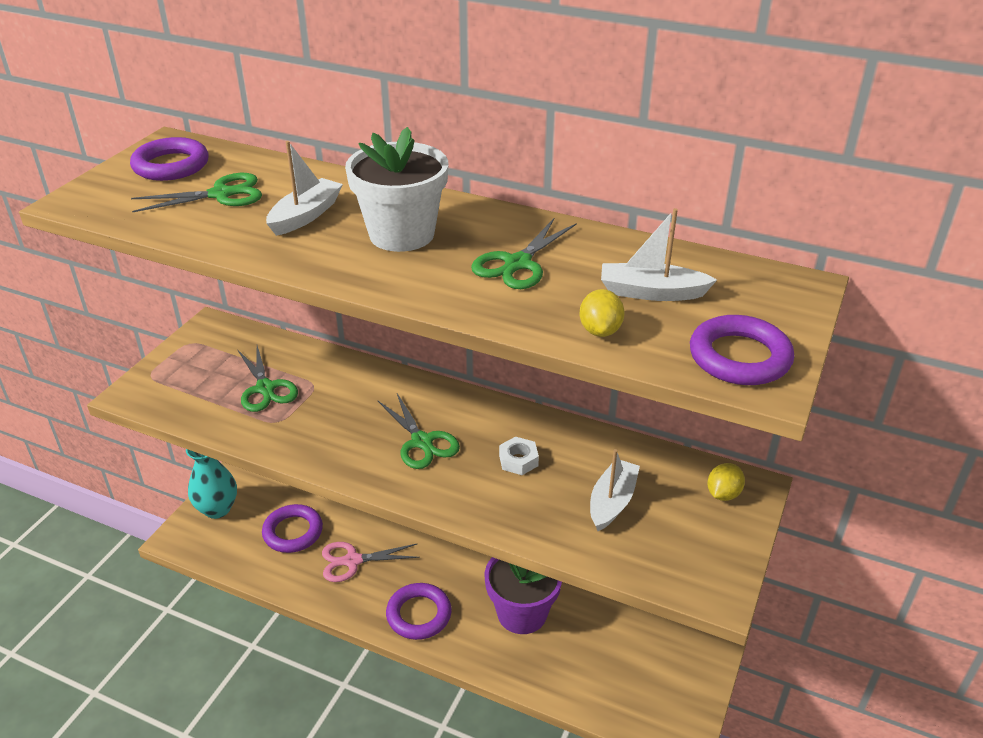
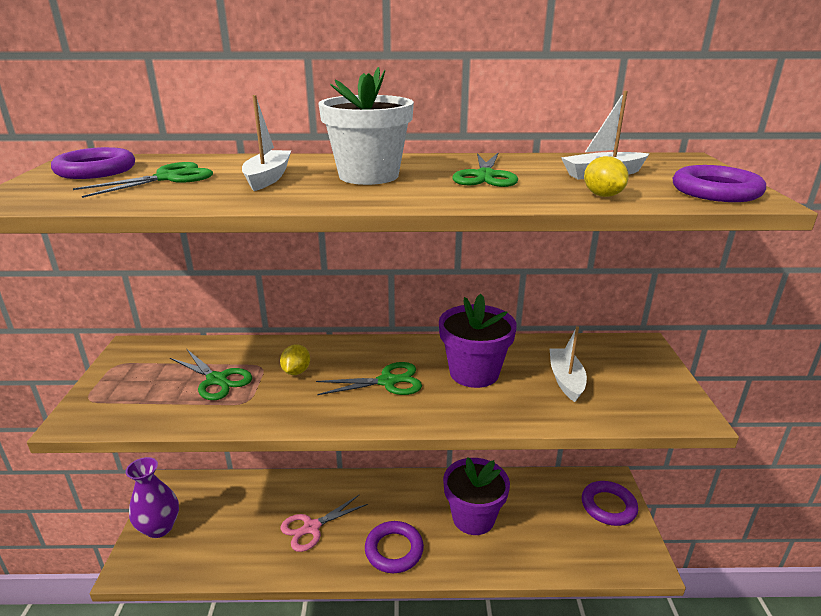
camera: 25 degrees left, 10 degrees down
turquoise vase [186,449,237,519] -> purple vase [126,457,179,538]
purple ring [262,504,323,553] -> purple ring moved to [582,481,638,526]
green scissors [378,393,460,469] -> green scissors turned 45 degrees counterclockwise [316,362,422,395]
white nut [499,436,539,475] -> purple flower pot [439,294,517,388]
yellow lemon [707,463,745,501] -> yellow lemon moved to [280,344,310,375]

